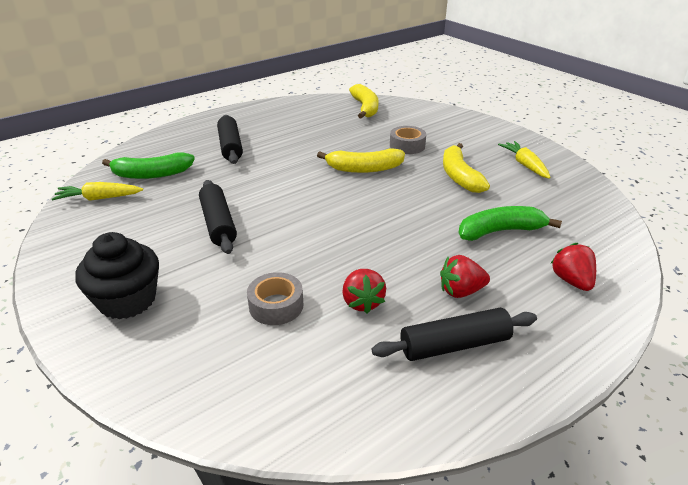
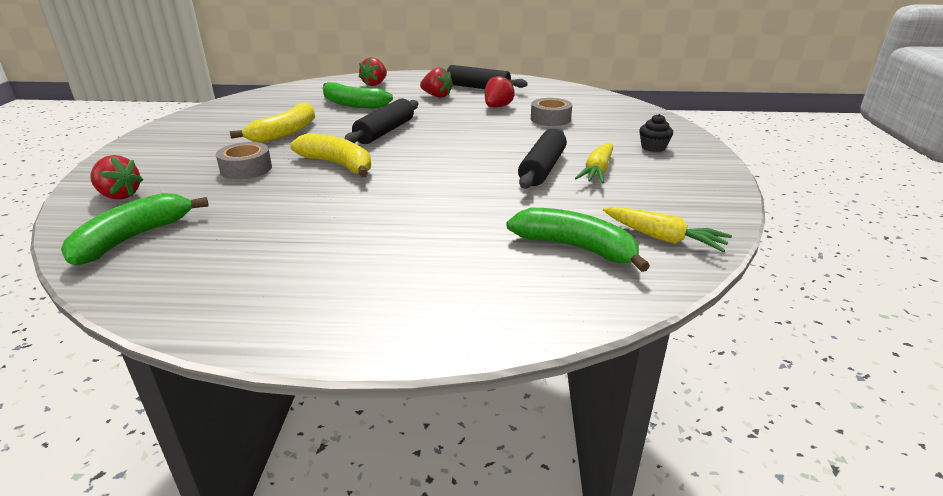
camera: 140 degrees left, 5 degrees down
black cupcake [75,232,159,319] -> black cupcake [639,114,673,152], size x0.50
black rolling pin [217,115,243,164] -> black rolling pin moved to [344,99,418,144]
yellow banana [349,84,379,118] -> green banana [61,193,209,265]
yellow carrot [498,141,551,179] -> yellow carrot moved to [575,143,613,184]
none -> red strawberry [91,155,143,200]

